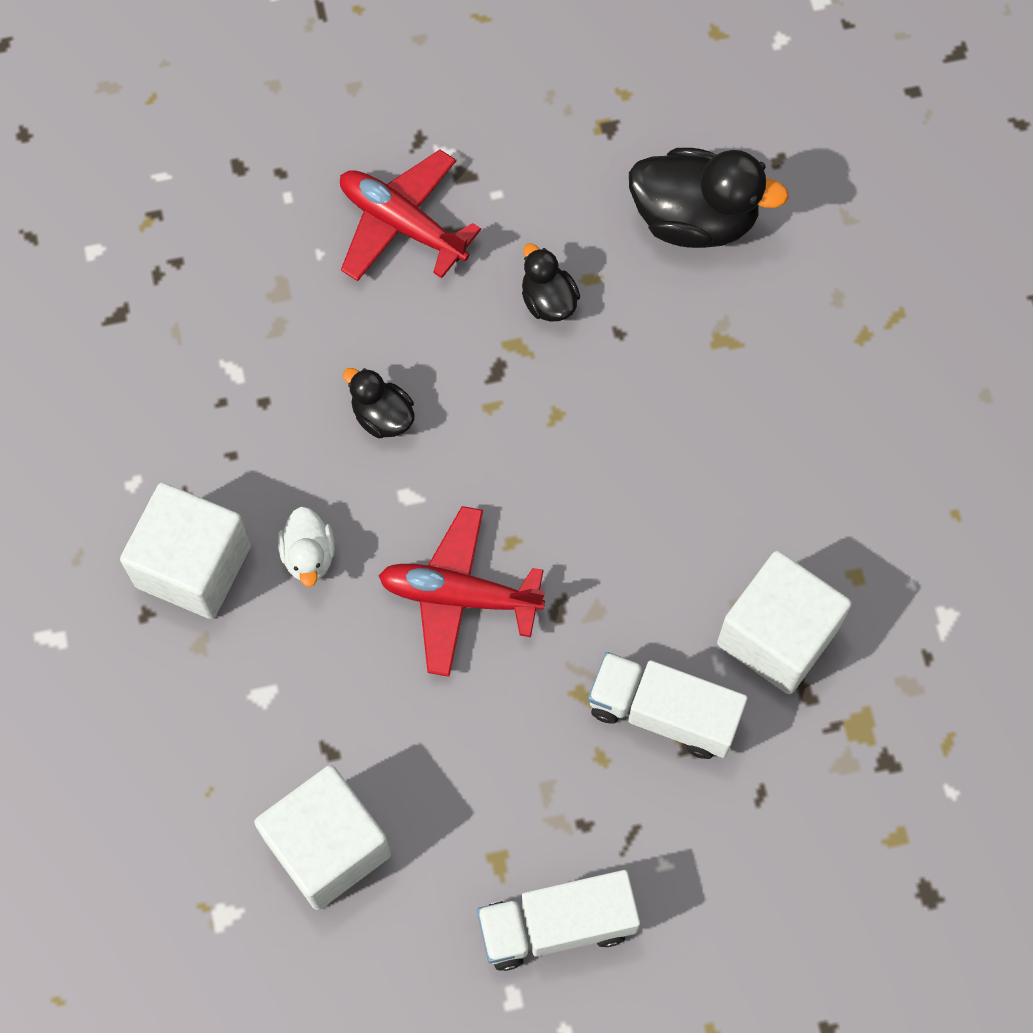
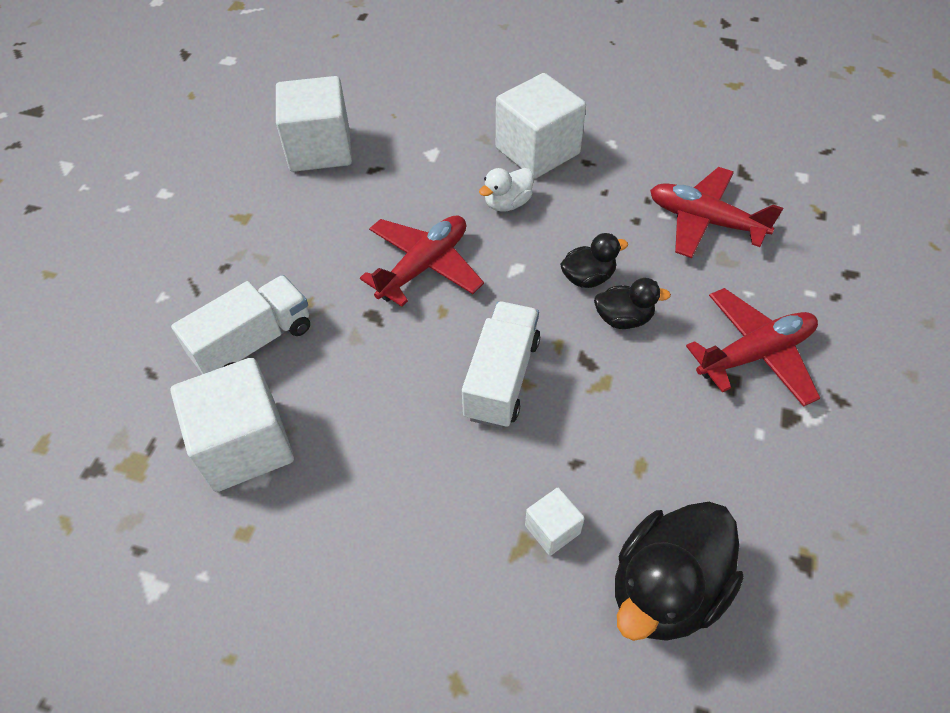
camera: 120 degrees right, 15 degrees down
white duck [278,506,335,587] -> white duck turned 60 degrees counterclockwise [479,168,533,212]
white truck [477,870,640,971] -> white truck moved to [462,301,540,428]
black duck [522,243,580,322] -> black duck moved to [594,278,671,329]
none -> white cube [525,488,585,555]
none -> red plane [650,167,783,258]

